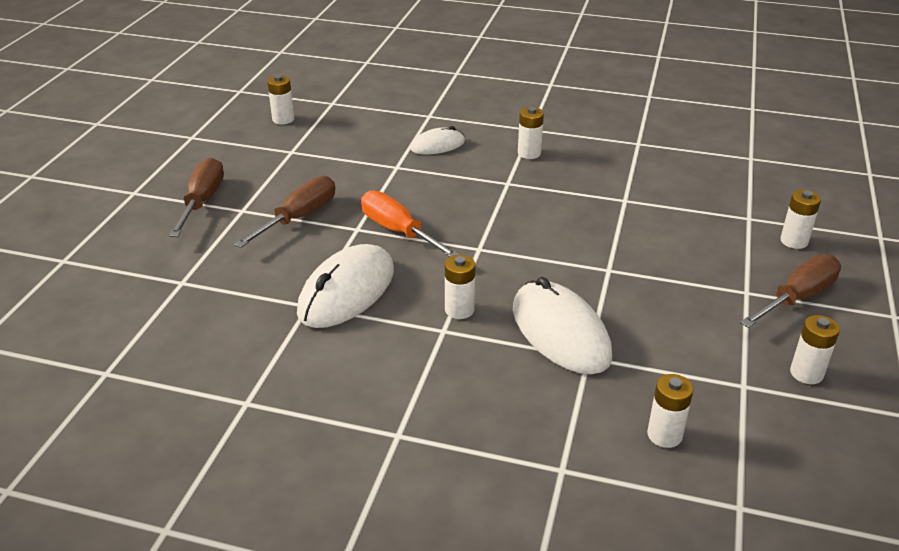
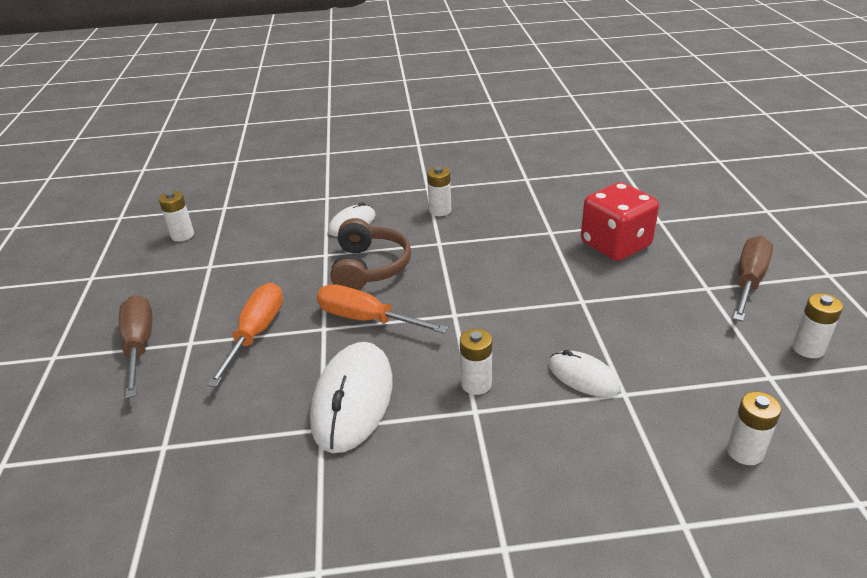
camera: 20 degrees left, 0 degrees up
brown screwdriver [234,176,335,248] -> orange screwdriver [207,283,283,387]
white mouse [513,277,612,374] -> white mouse [549,350,621,397], size x0.56
white battery [780,190,821,249] -> none
none -> brown headphones [330,218,411,290]
none -> red dice [581,182,659,261]

